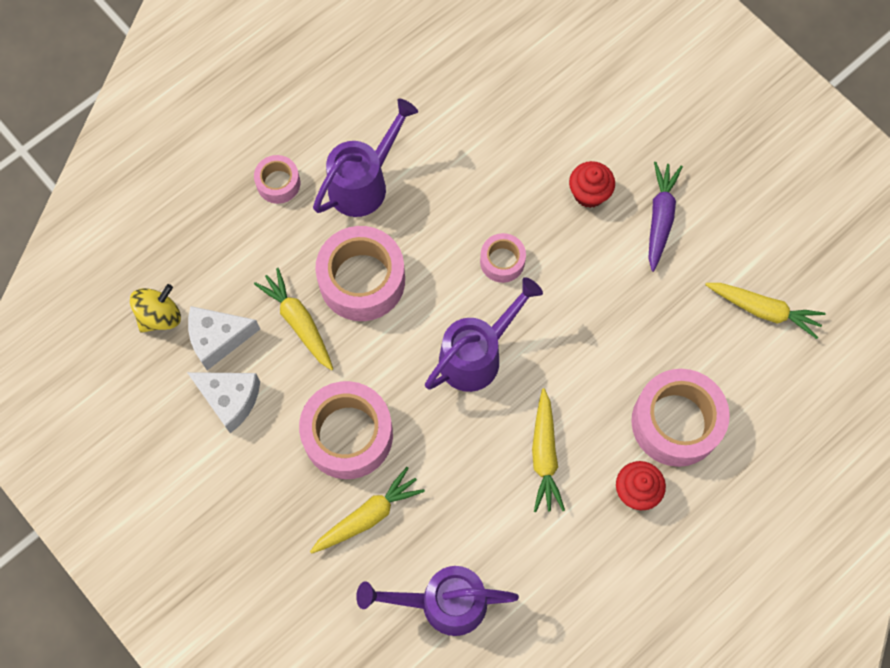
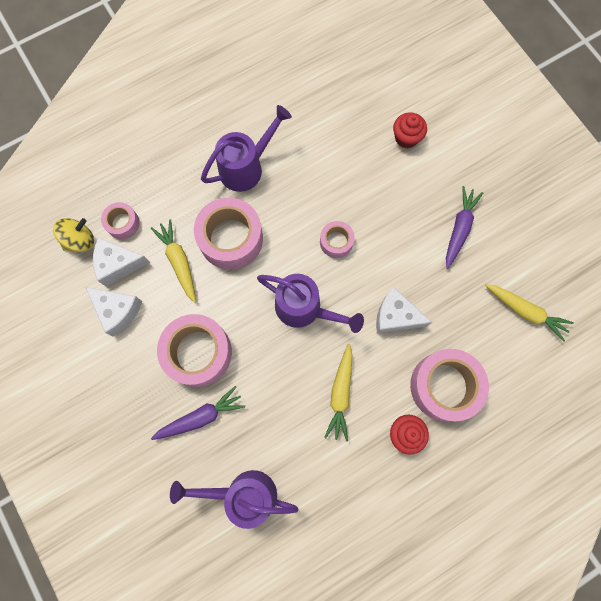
camera: 10 degrees right, 5 degrees up
pink tape [254,155,300,204] -> pink tape moved to [101,202,140,239]
yellow carrot [310,467,425,554] -> purple carrot [151,386,245,440]
purple watering can [425,277,543,392] -> purple watering can turned 60 degrees clockwise [257,274,364,333]
red cupcake [569,161,615,208] -> red cupcake moved to [393,112,427,148]
none -> white cheese [376,287,432,333]

